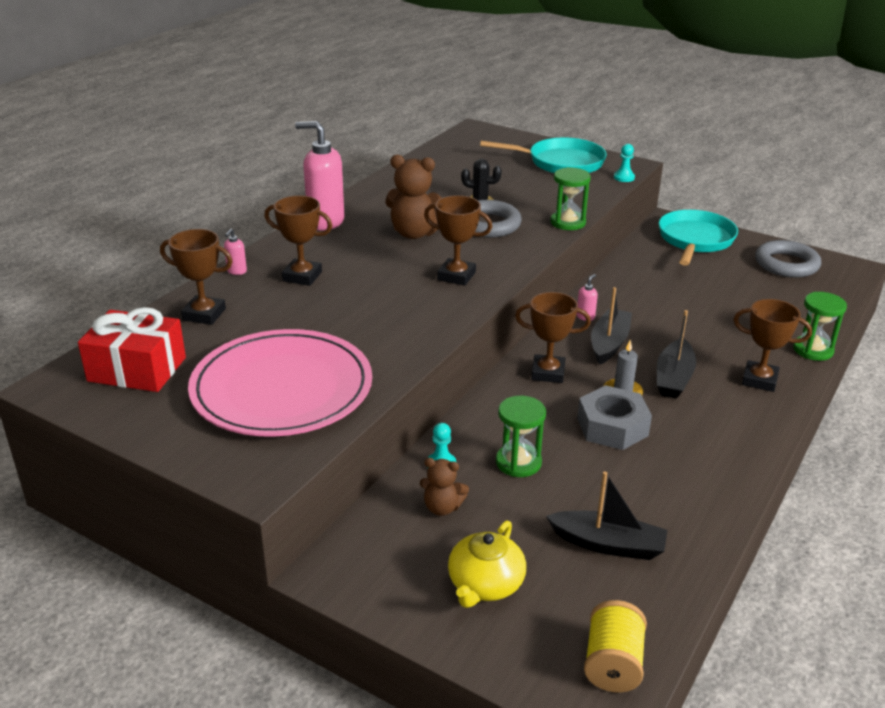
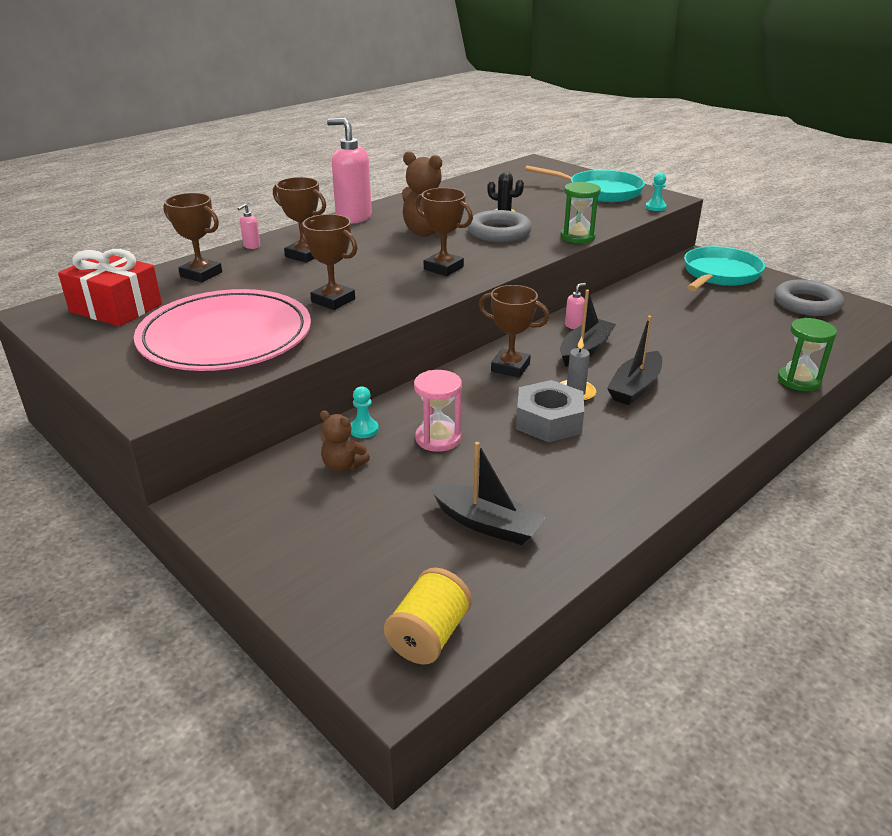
camera: 15 degrees right, 0 degrees up
yellow teapot [448,520,526,608] -> none
green hourglass [496,396,546,477] -> pink hourglass [414,370,462,452]
brown trophy [734,299,812,392] -> brown trophy moved to [300,214,357,310]

